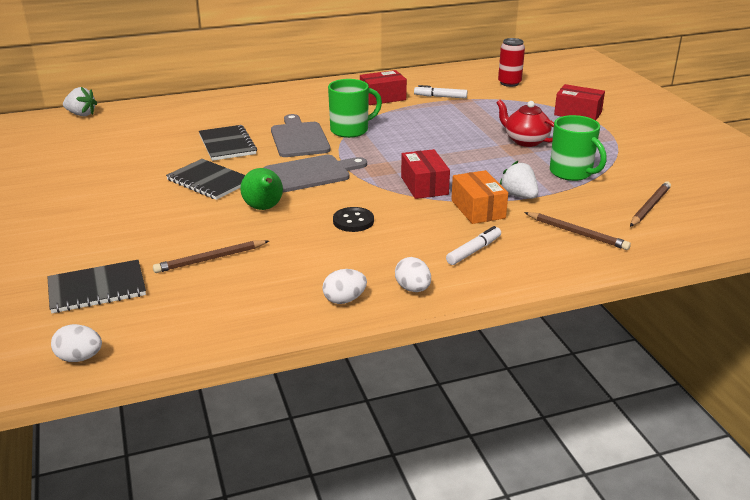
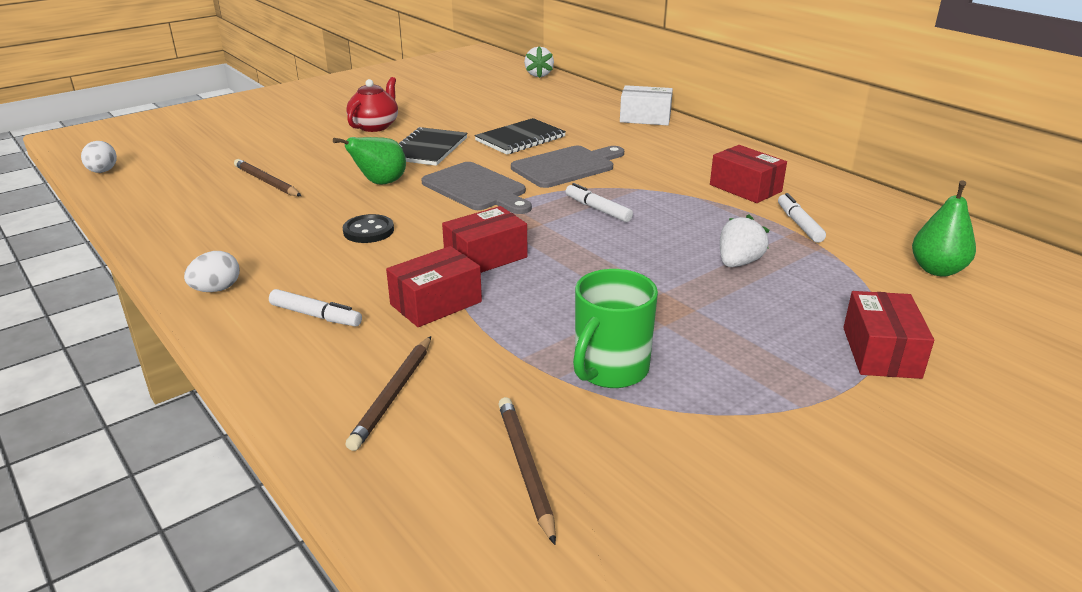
camera: 70 degrees right, 0 degrees up
black notebook [47,260,146,313] -> none
white egg [322,269,367,304] -> none
green mug [328,79,382,138] -> none
orange box [451,170,508,224] -> red box [386,246,482,327]
red teapot [496,99,554,147] -> red teapot moved to [346,77,398,132]
red can [498,38,525,87] -> green pear [912,181,976,277]
white strawberry [500,161,538,199] -> white strawberry moved to [720,215,769,267]
brown pencil [630,182,671,227] -> brown pencil turned 120 degrees counterclockwise [498,397,556,545]
none -> white marker [566,183,633,222]
none -> white box [620,85,673,126]

